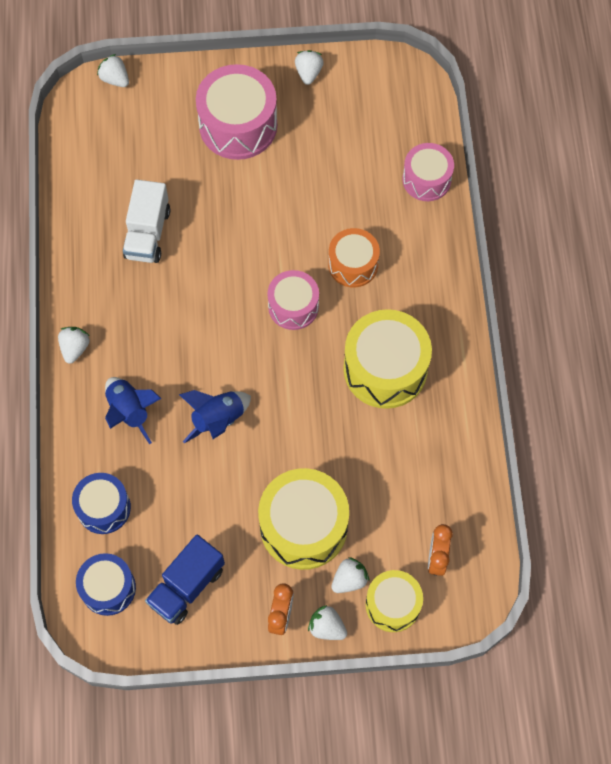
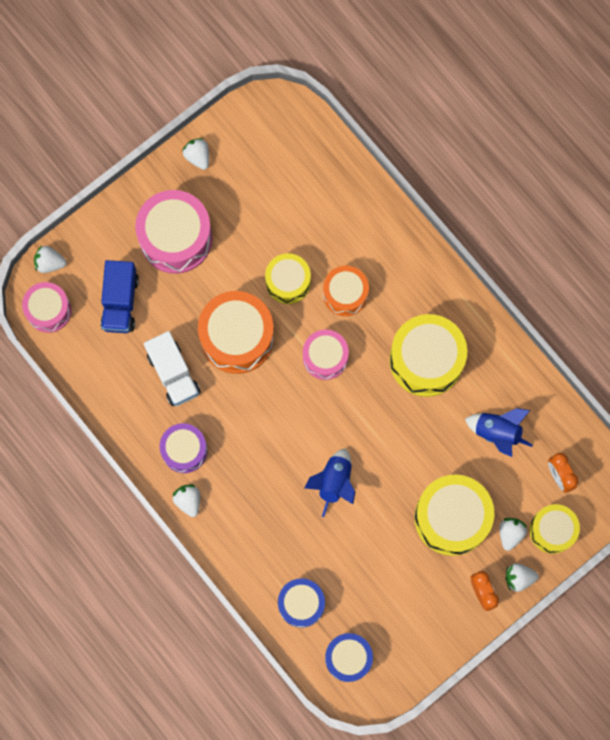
camera: 35 degrees left, 10 degrees up
blue rocket [105,377,161,444] -> blue rocket moved to [465,408,533,457]
blue truck [145,535,225,625] -> blue truck moved to [100,260,139,333]
pink drum [402,143,454,201] -> pink drum moved to [22,282,72,333]
none -> purple drum [159,423,208,473]
none -> orange drum [198,291,274,374]
none -> yellow drum [265,253,311,304]

